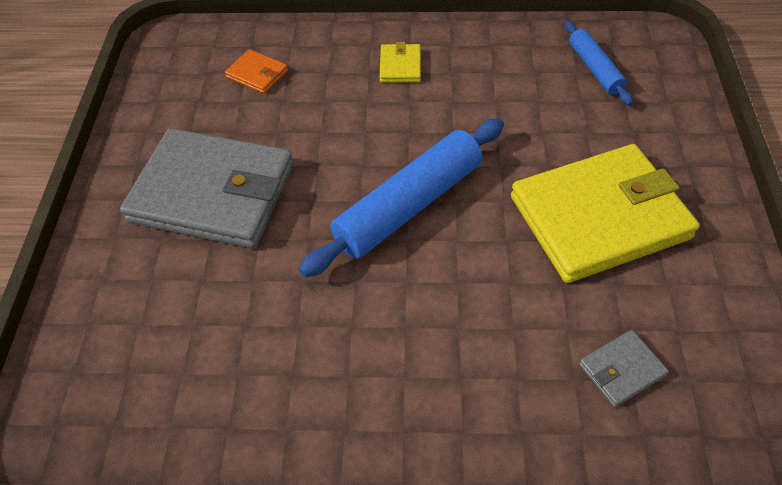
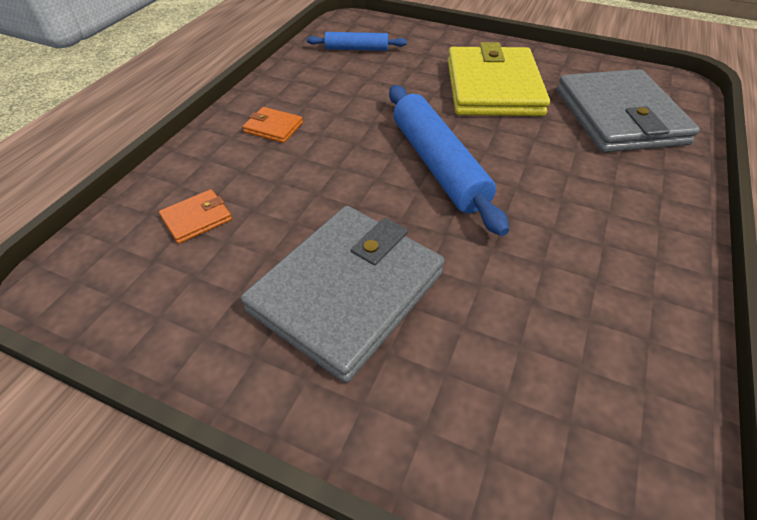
camera: 70 degrees left, 5 degrees down
yellow wallet [380,42,421,83] -> orange wallet [243,107,303,143]
grey wallet [579,330,669,407] -> grey wallet [557,69,700,153], size x2.45

